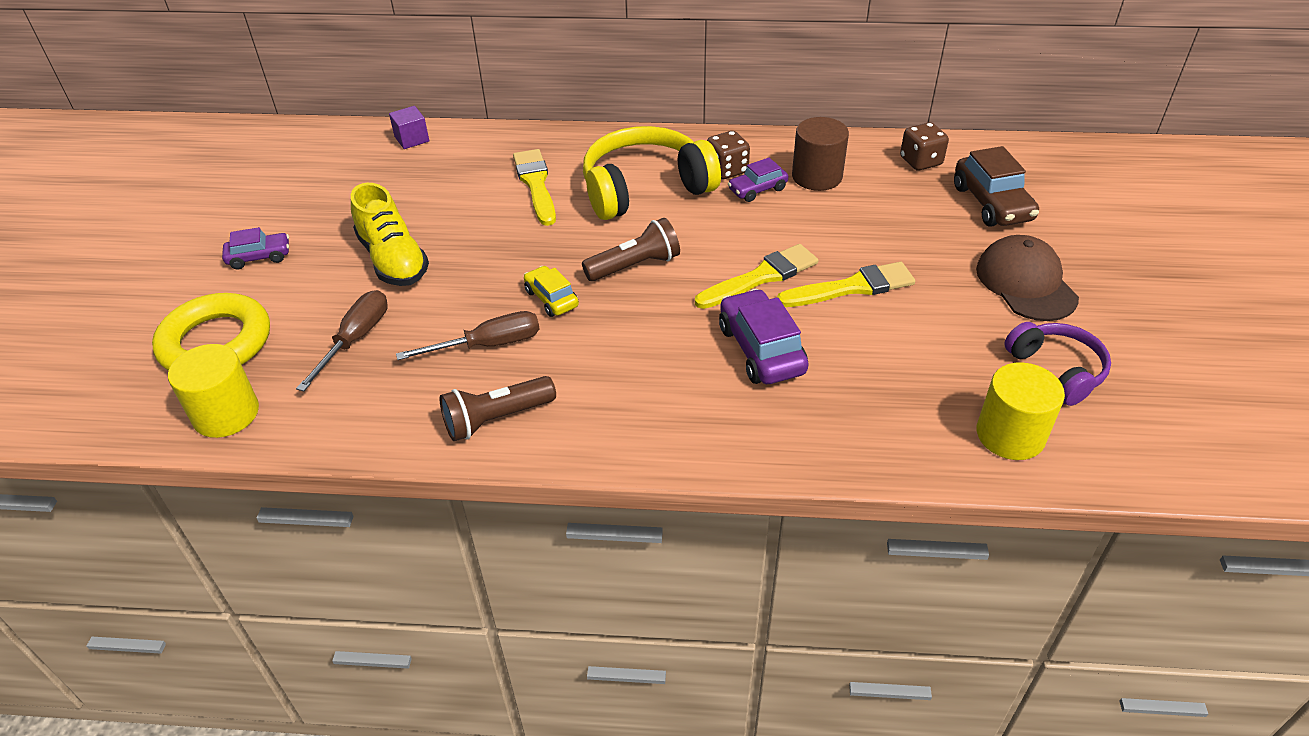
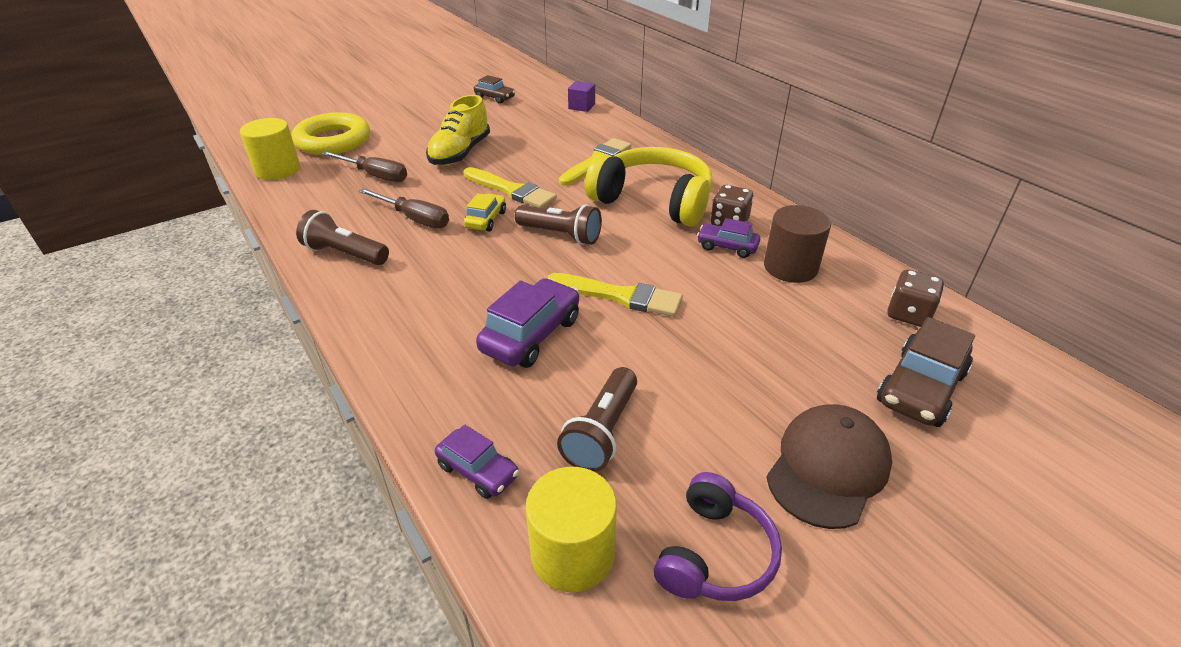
camera: 50 degrees right, 5 degrees down
purple car [222,227,289,269] -> purple car moved to [435,424,519,499]
brown screwdriver [296,290,388,392] -> brown screwdriver turned 45 degrees clockwise [322,151,407,182]
yellow brush [777,262,915,307] -> yellow brush moved to [463,167,557,208]
none -> brown car [474,75,515,104]
none -> brown flashlight [557,367,637,472]

